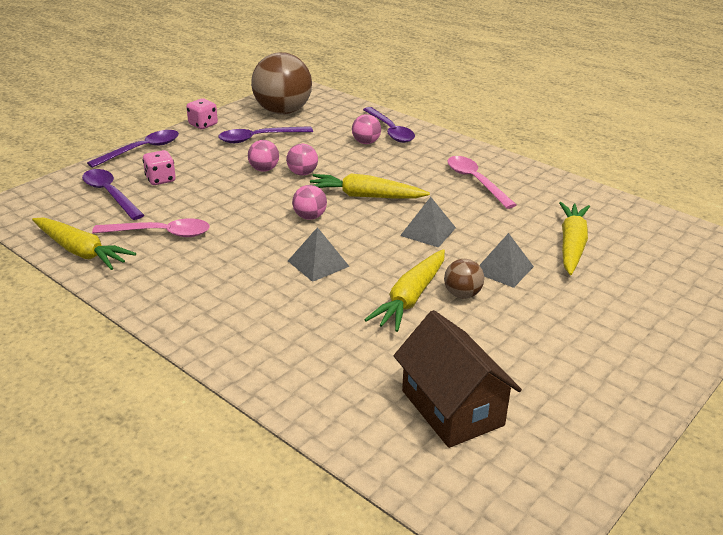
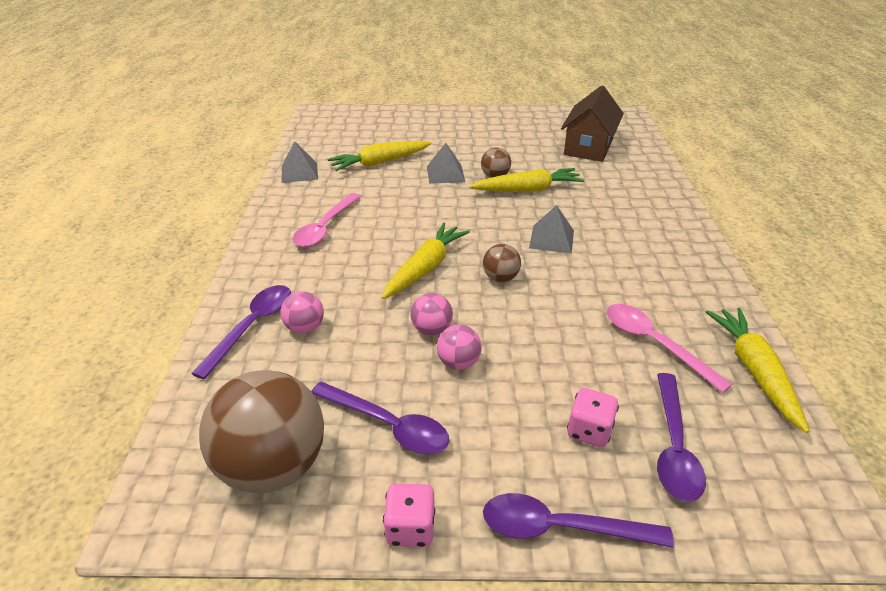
camera: 130 degrees left, 5 degrees up
pink ball [292,185,327,220] -> brown ball [483,244,521,282]
yellow carrot [310,173,430,199] -> yellow carrot turned 120 degrees counterclockwise [382,223,470,299]
grey pyramid [400,197,456,247] -> grey pyramid moved to [282,141,318,183]

